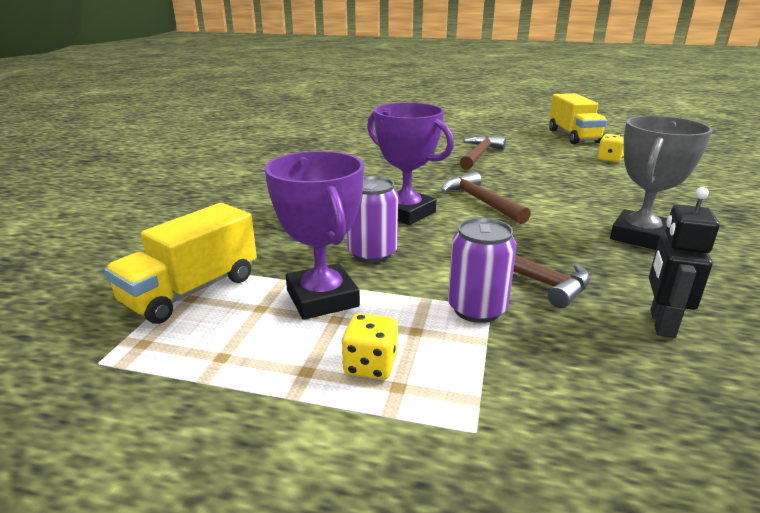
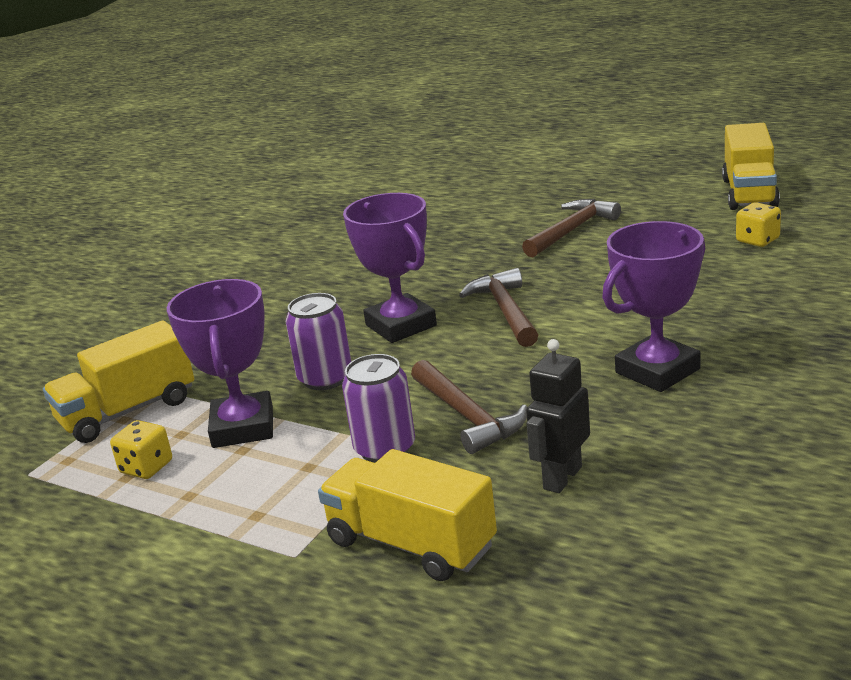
camera: 20 degrees right, 0 degrees up
yellow dice [342,313,398,380] -> yellow dice moved to [110,420,172,479]
grey trophy [610,116,713,250] -> purple trophy [602,221,705,392]
none -> yellow truck [318,449,497,581]

